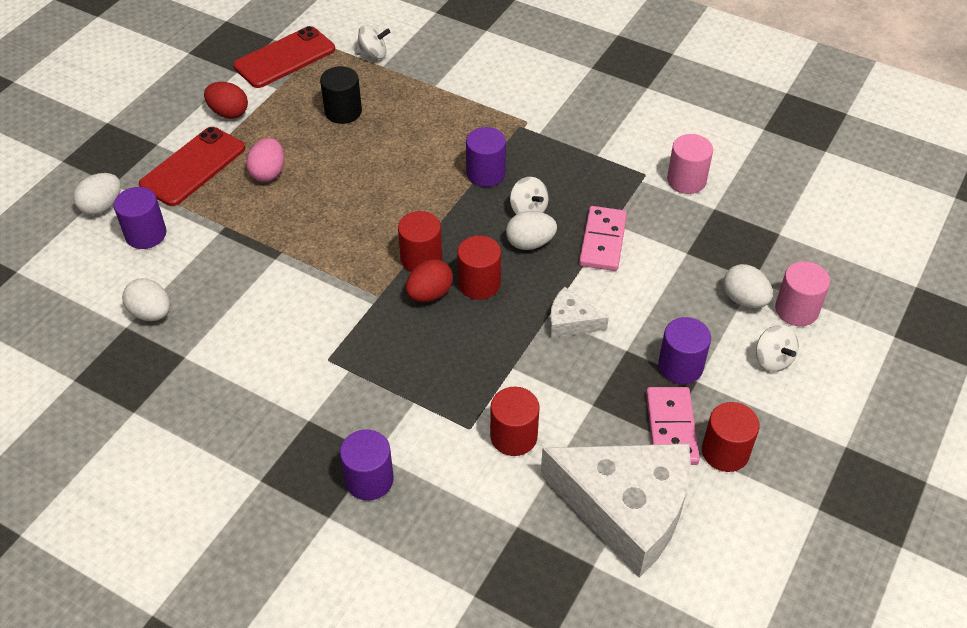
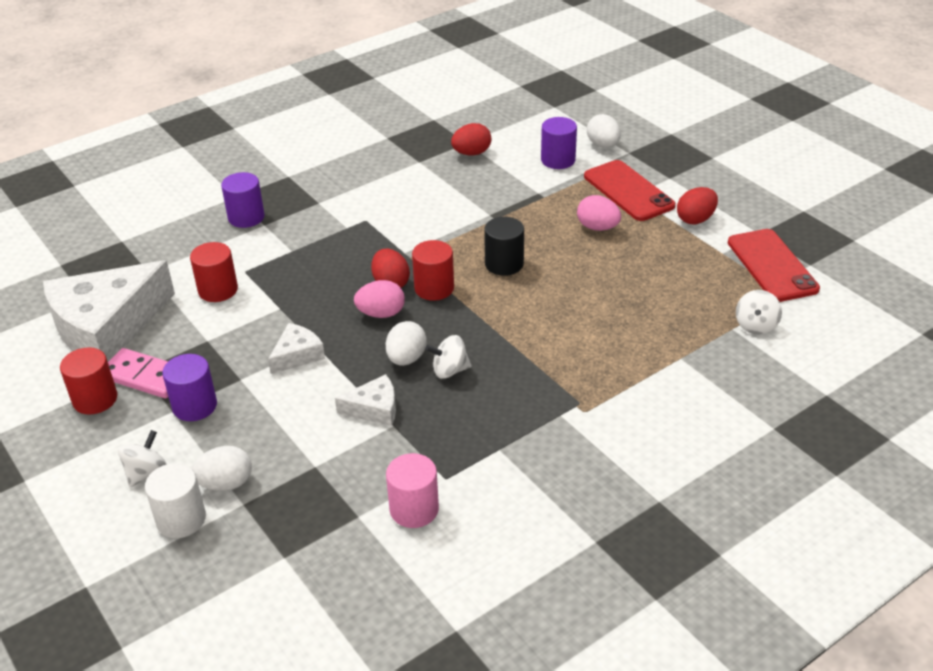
camera: 115 degrees right, 10 degrees down
white egg [122,278,170,321] -> red egg [451,123,491,155]
black cylinder [320,66,362,124] -> black cylinder moved to [484,217,524,276]
red cylinder [457,235,501,300] -> pink egg [354,280,405,318]
purple cylinder [466,127,506,187] -> none
pink domino [579,206,627,271] -> white cheese [335,374,396,426]
white spinning top [756,325,799,372] -> white spinning top turned 120 degrees clockwise [118,430,167,487]
pink cylinder [775,261,830,326] -> white cylinder [145,463,206,538]

